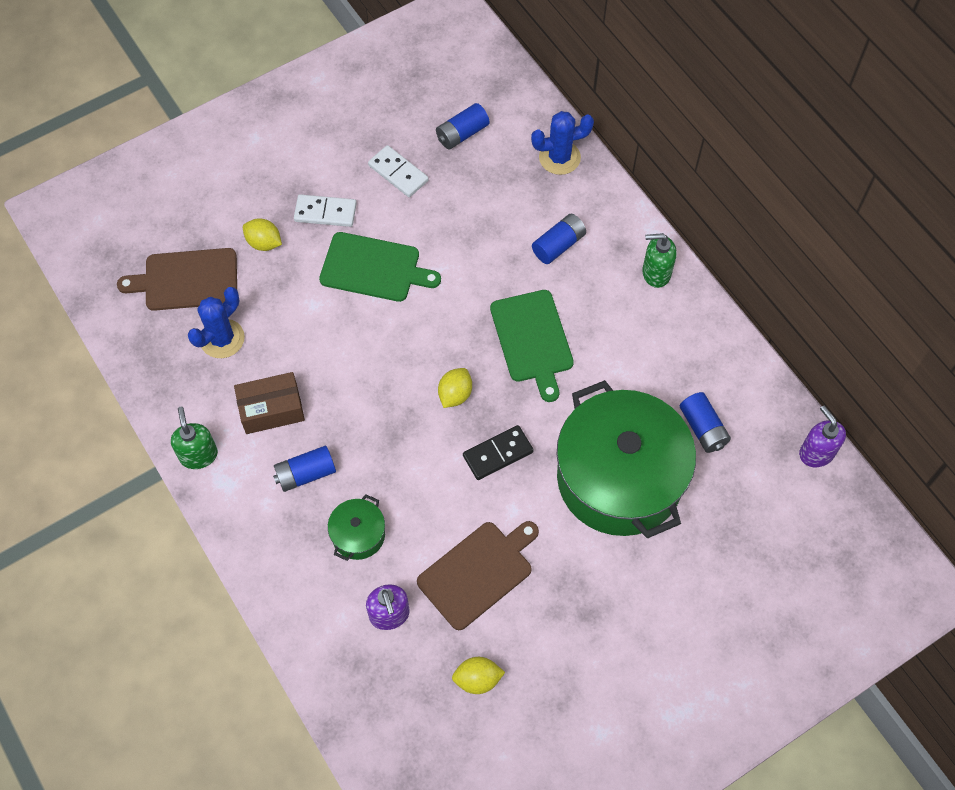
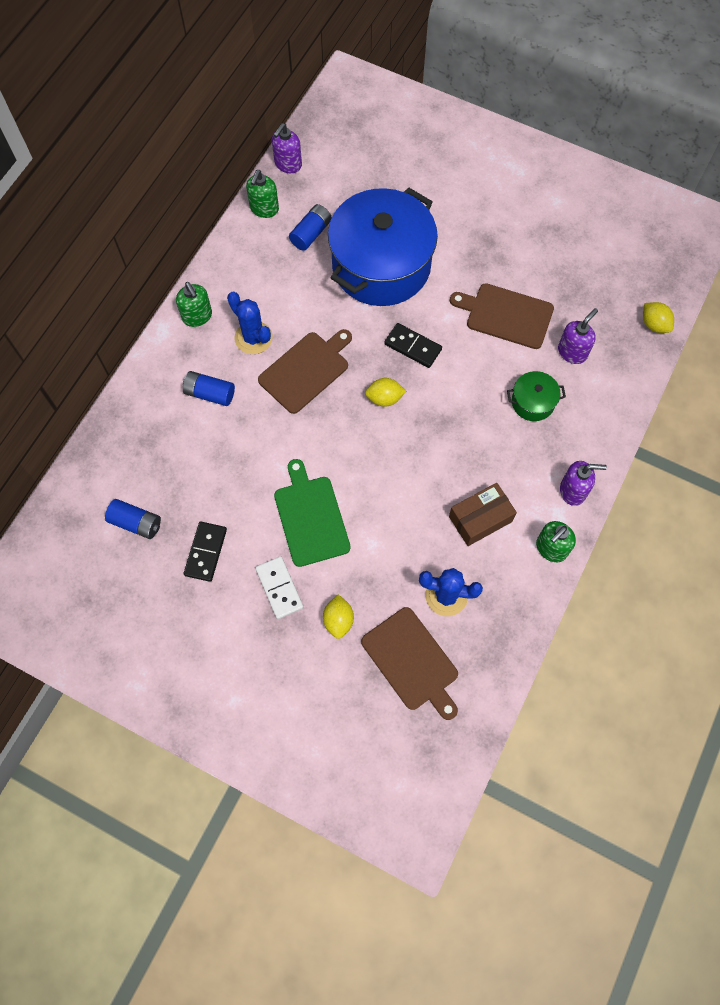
camera: 120 degrees left, 5 degrees up
brown box [234,372,305,434] -> brown box turned 75 degrees counterclockwise [449,483,517,546]
blue battery [273,446,336,492] -> none
white domino [368,145,429,197] -> black domino [184,522,227,582]
yellow lemon [452,657,505,694] -> yellow lemon moved to [643,302,674,333]
green cutting board [490,290,574,402] -> brown cutting board [258,329,352,414]
blue cactus [531,111,594,175] -> blue cactus moved to [227,292,273,354]
green pot [557,380,696,539] -> blue pot [328,188,438,306]
none -> green soap dispenser [246,170,279,218]
none -> purple soap dispenser [560,461,607,506]

